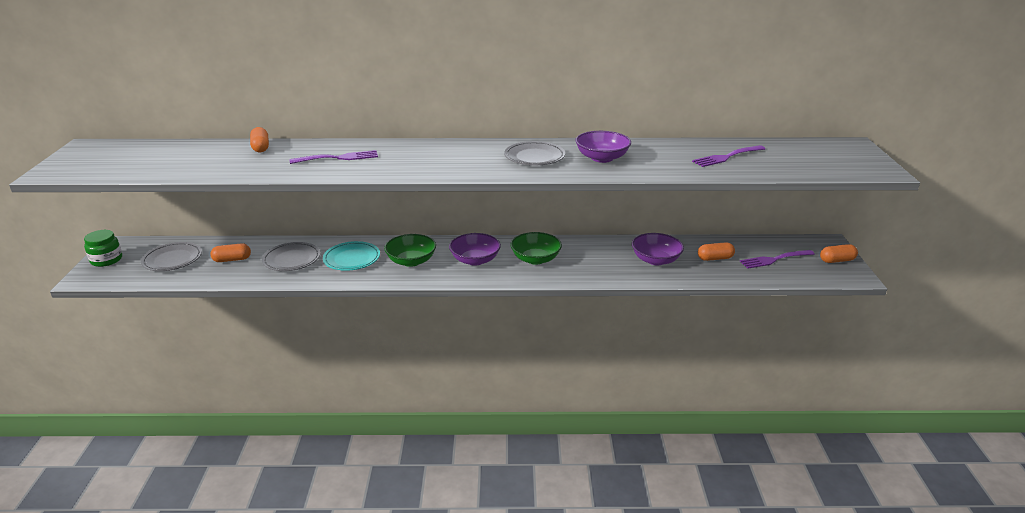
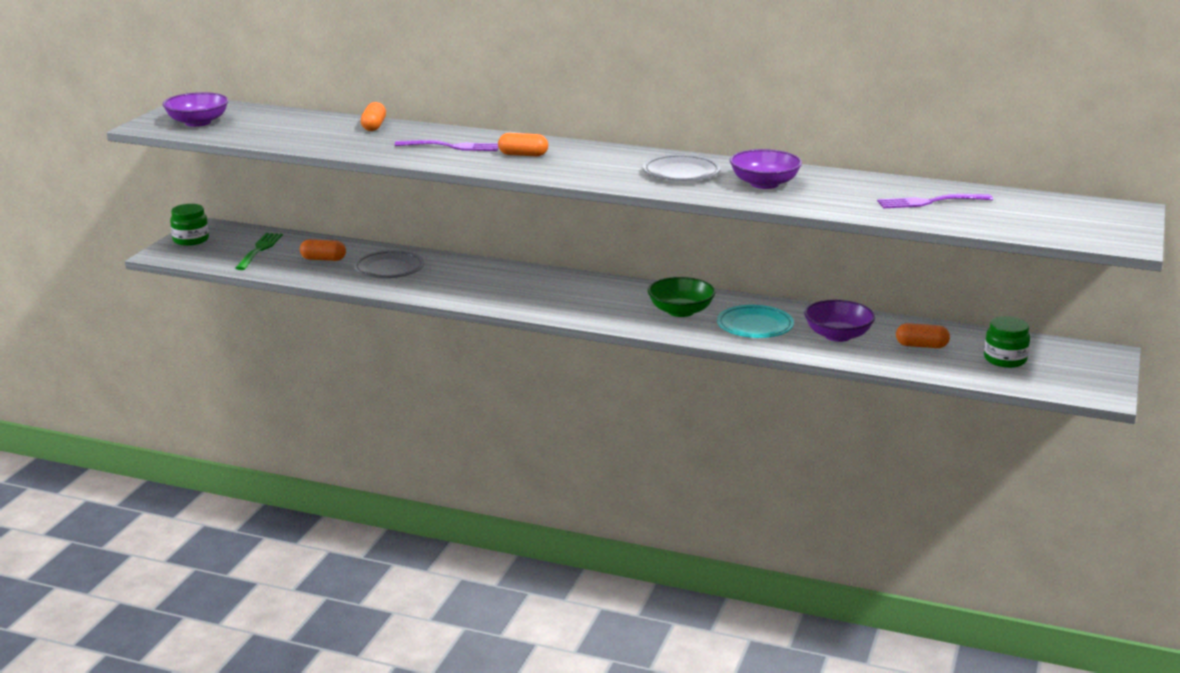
camera: 20 degrees right, 5 degrees down
grey plate [141,242,202,271] -> green fork [235,233,283,270]
turquoise plate [323,241,380,271] -> turquoise plate moved to [717,305,794,338]
green bowl [384,234,436,267] -> none
purple bowl [449,233,501,266] -> purple bowl moved to [163,92,228,127]
purple fork [740,250,815,269] -> green jar [984,316,1030,368]
orange capsule [820,244,858,263] -> orange capsule moved to [498,133,548,156]

